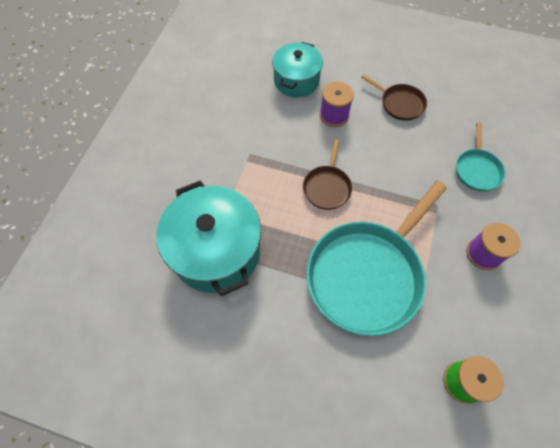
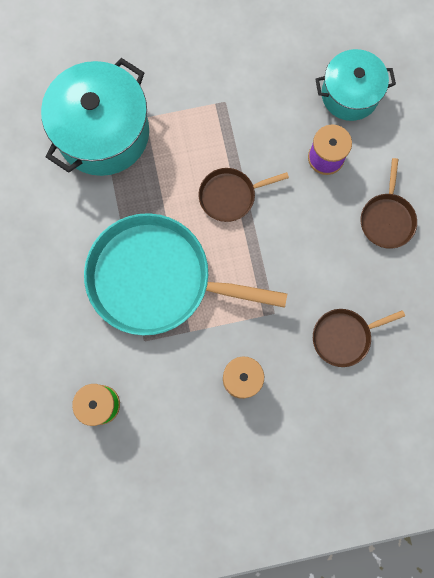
camera: 60 degrees right, 15 degrees up
turquoise pan [456,123,505,191] -> brown pan [313,309,405,367]

